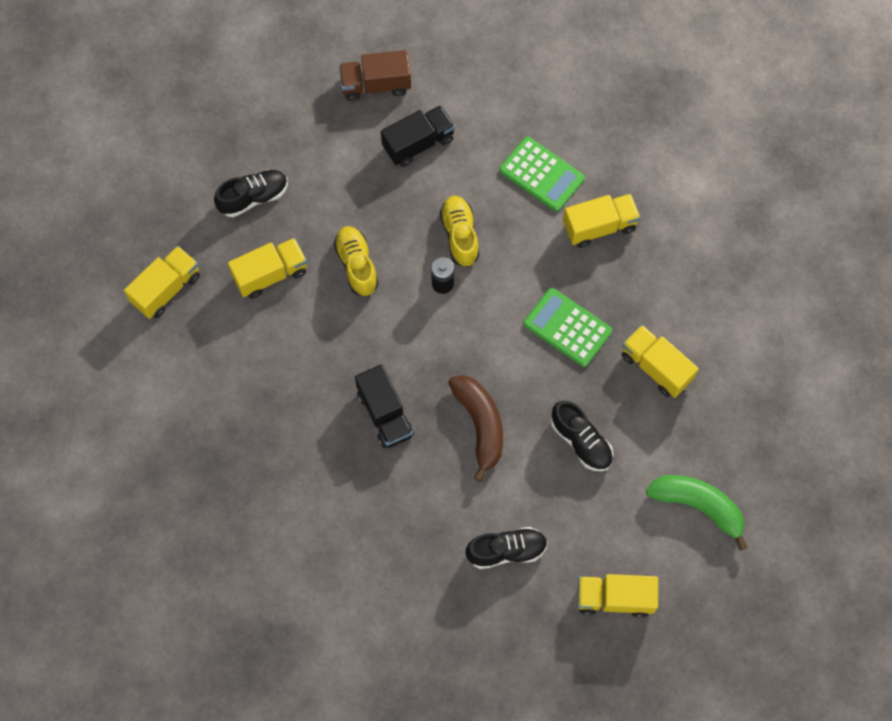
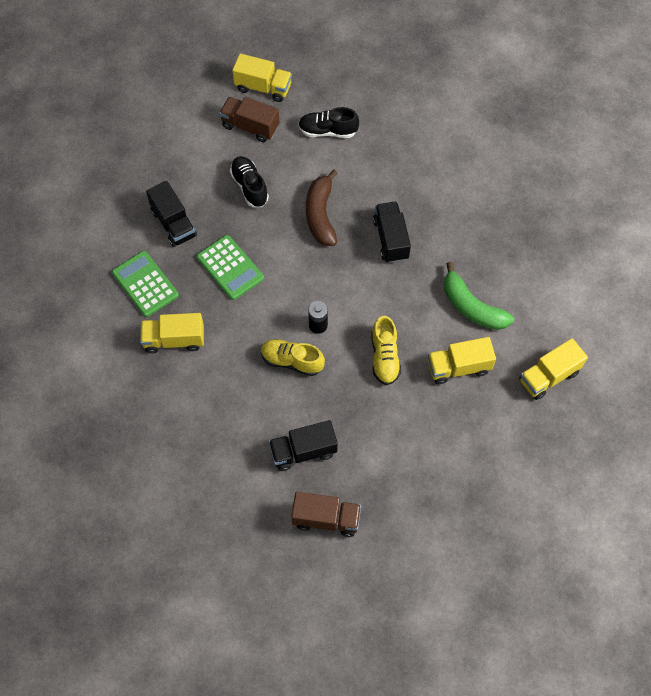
camera: 165 degrees left, 5 degrees down
black shoe [214,170,288,217] -> none
yellow shoe [440,196,480,267] -> yellow shoe turned 105 degrees clockwise [261,339,325,376]
green calculator [499,137,585,212] -> green calculator moved to [112,251,179,317]
yellow truck [621,325,699,398] -> black truck [146,181,197,247]
green banana [646,475,747,550] -> green banana moved to [444,262,514,330]
none -> brown truck [219,97,280,142]

